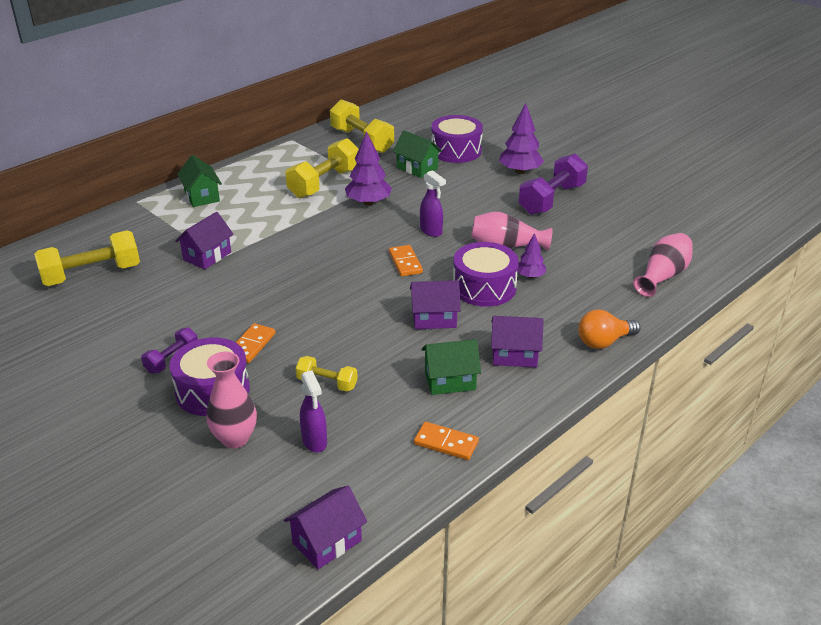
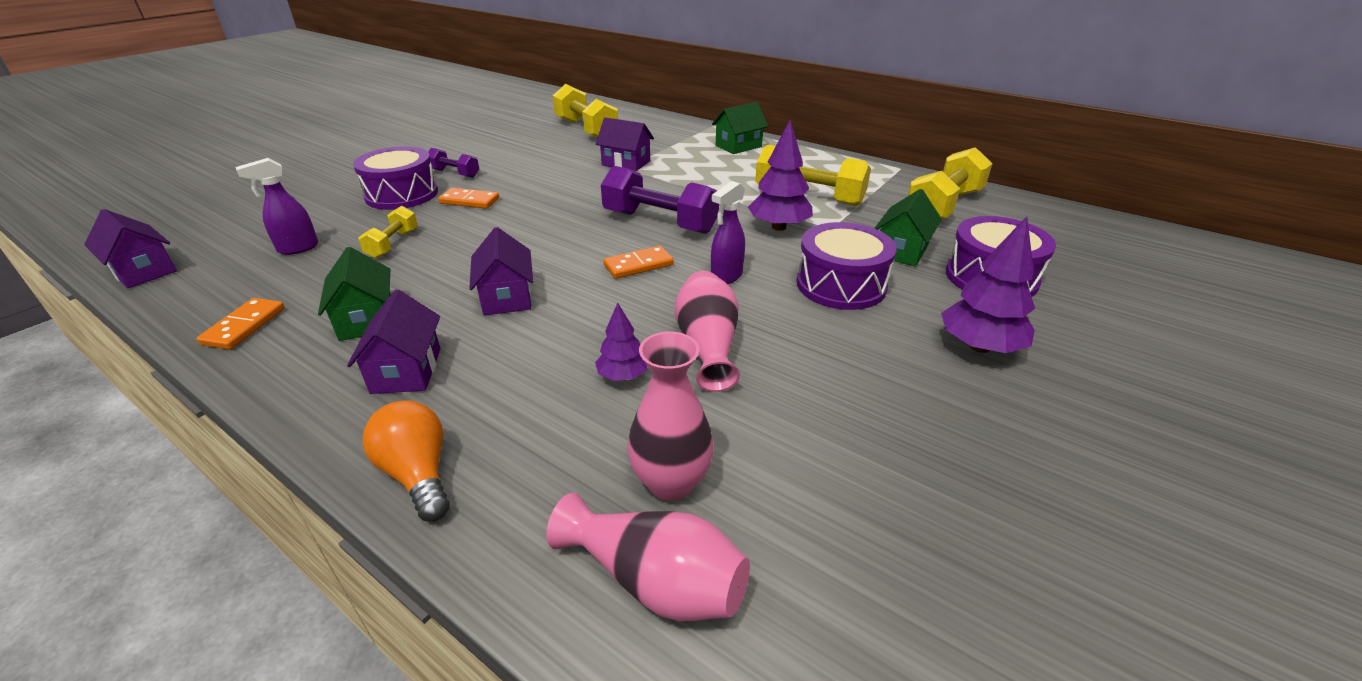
camera: 80 degrees right, 0 degrees up
pink vase [206,352,257,448] -> pink vase moved to [627,332,714,501]
purple drum [453,242,519,307] -> purple drum moved to [796,222,897,310]
purple dumbbell [519,153,588,215] -> purple dumbbell moved to [601,166,719,234]

